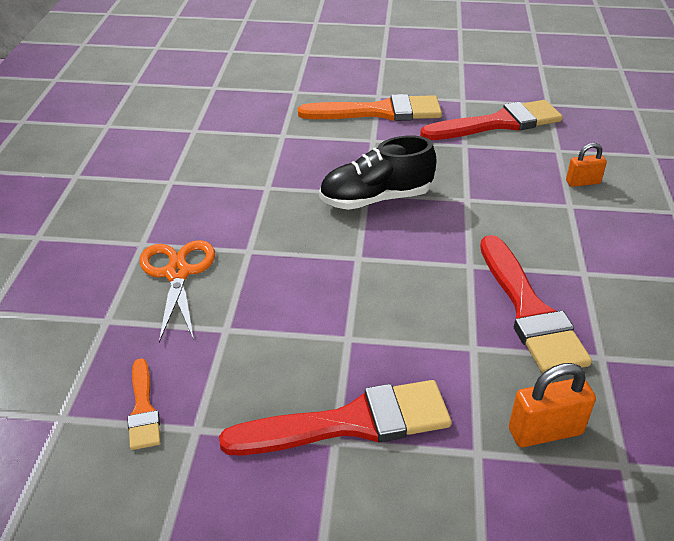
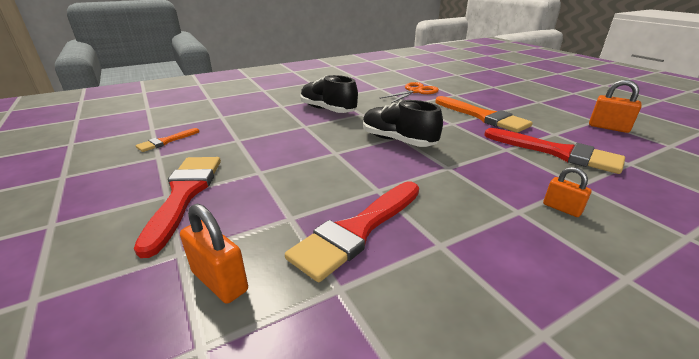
camera: 55 degrees right, 10 degrees down
orange scissors [140,240,215,343] -> orange scissors moved to [379,82,439,103]
red brush [219,380,452,456] -> red brush turned 135 degrees counterclockwise [134,157,221,258]
none -> black shoe [300,75,358,113]
none -> orange padlock [589,80,642,133]

